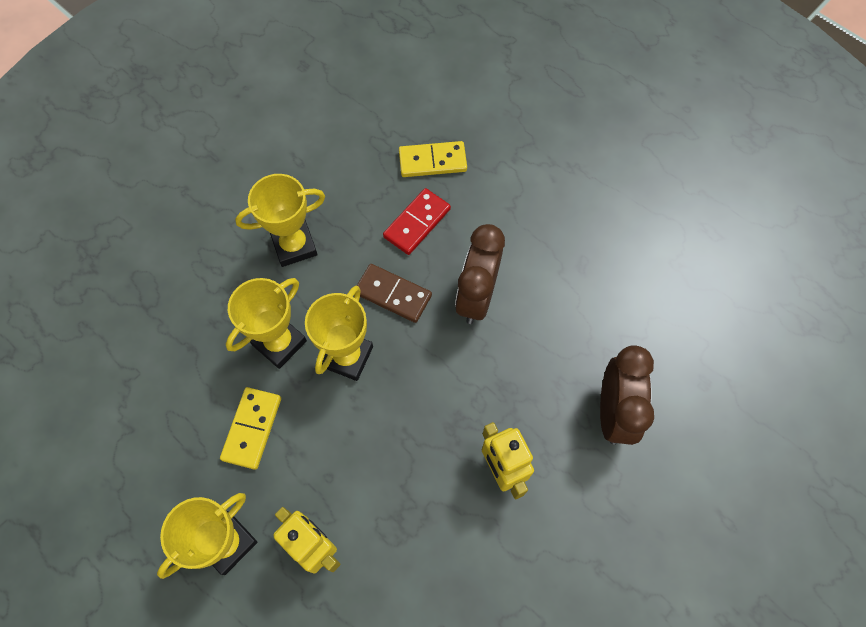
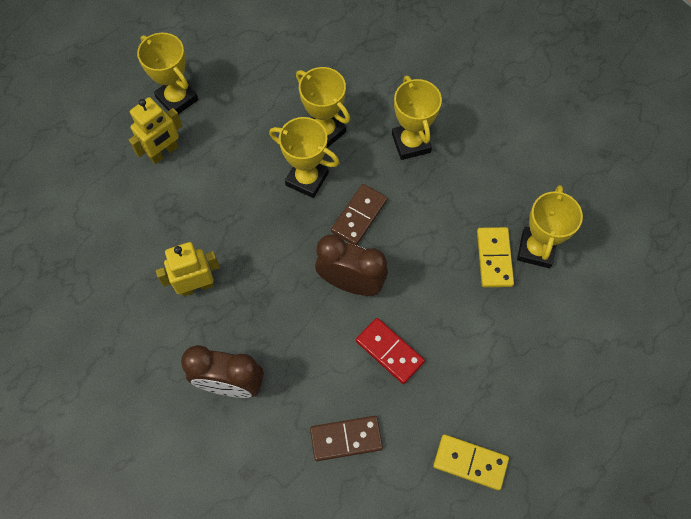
camera: 95 degrees right, 0 degrees up
yellow domino [220,387,281,470] -> yellow domino moved to [433,434,509,490]
red domino [383,188,451,255] -> red domino moved to [356,318,425,384]
none -> brown domino [310,416,383,461]
none -> yellow trophy [517,185,583,268]

